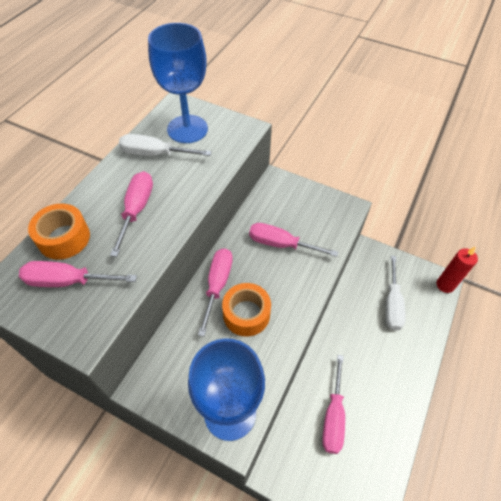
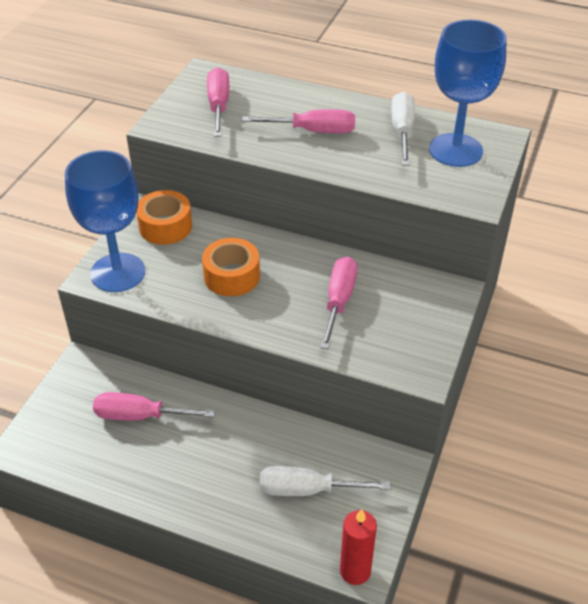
camera: 85 degrees right, 10 degrees down
orange tape [28,204,90,260] -> orange tape moved to [136,190,192,245]
pink screwdriver [198,248,233,337] -> none

